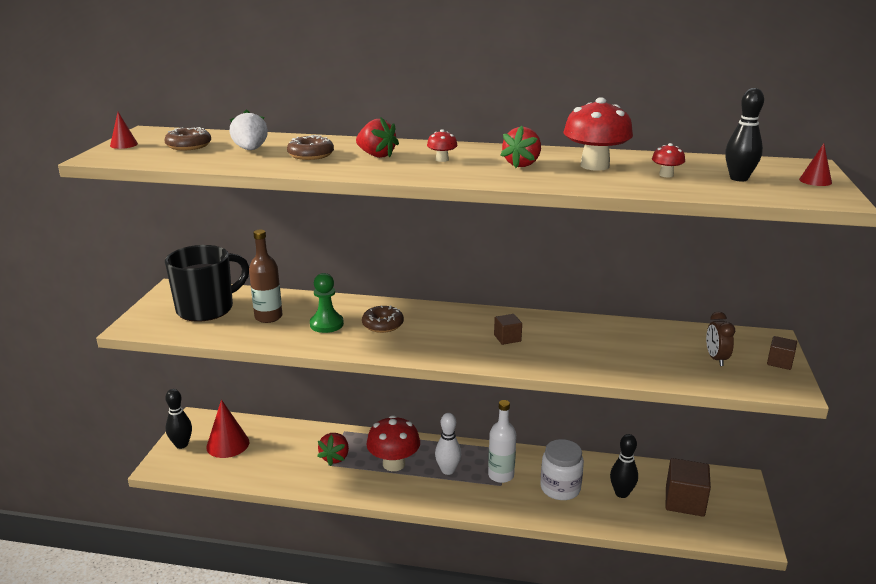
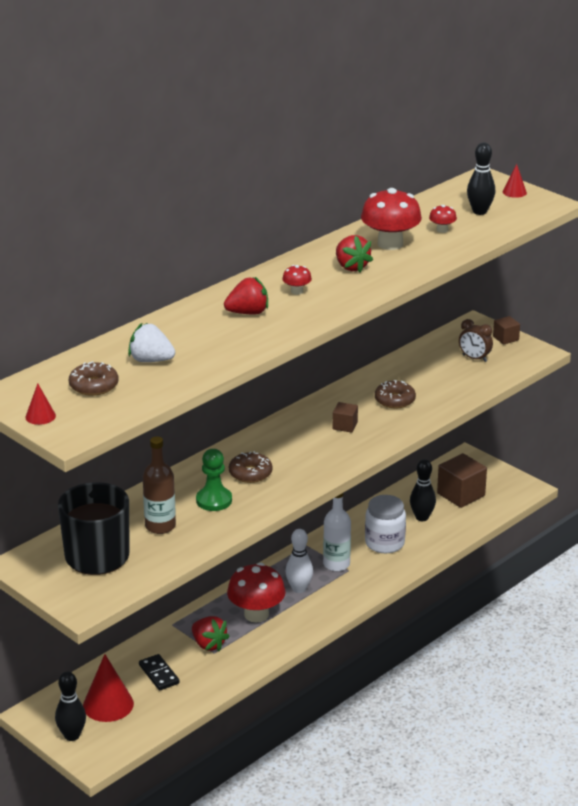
camera: 55 degrees left, 5 degrees up
brown donut [287,135,334,160] -> brown donut moved to [375,380,416,408]
none -> black domino [139,654,180,691]

